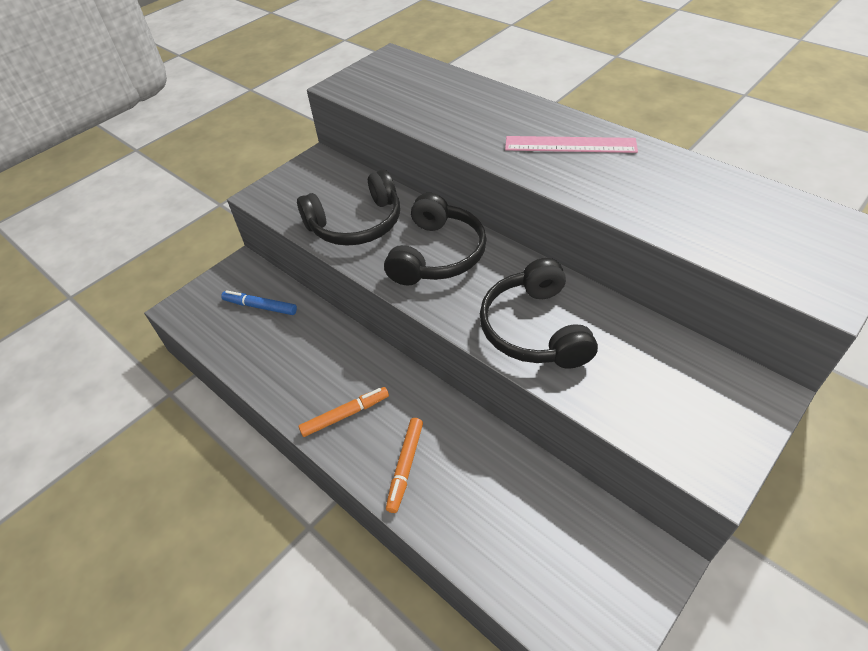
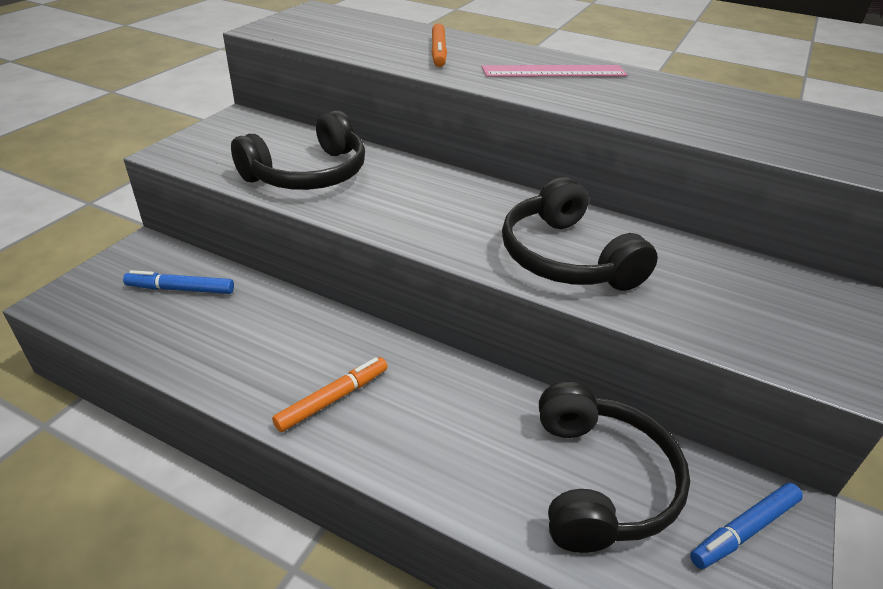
camera: 20 degrees left, 10 degrees down
black headphones [384,193,487,286] -> black headphones moved to [539,382,690,553]
orange marker [386,418,423,513] -> orange marker moved to [431,23,447,67]
none -> blue marker [690,483,803,569]

